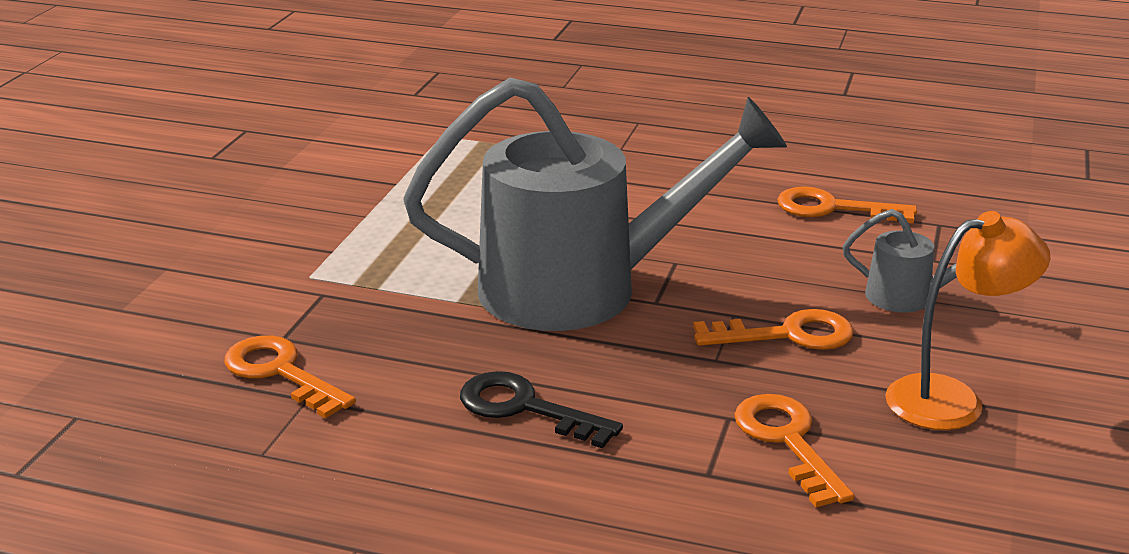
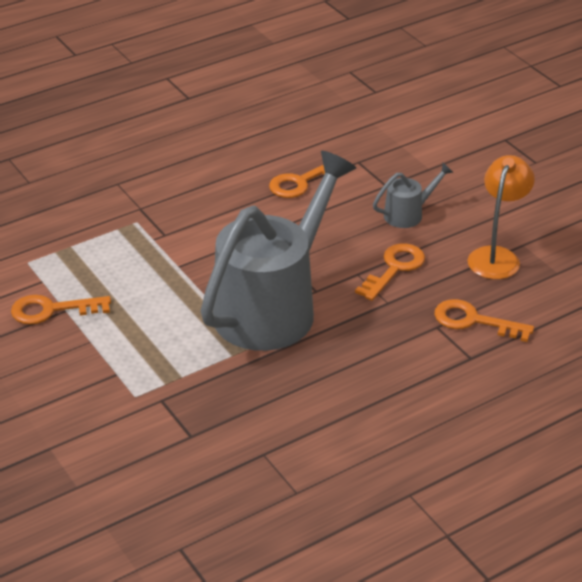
camera: 50 degrees left, 10 degrees up
orange key [224,335,356,419] -> orange key moved to [11,295,111,325]
black key [460,371,623,449] -> none

